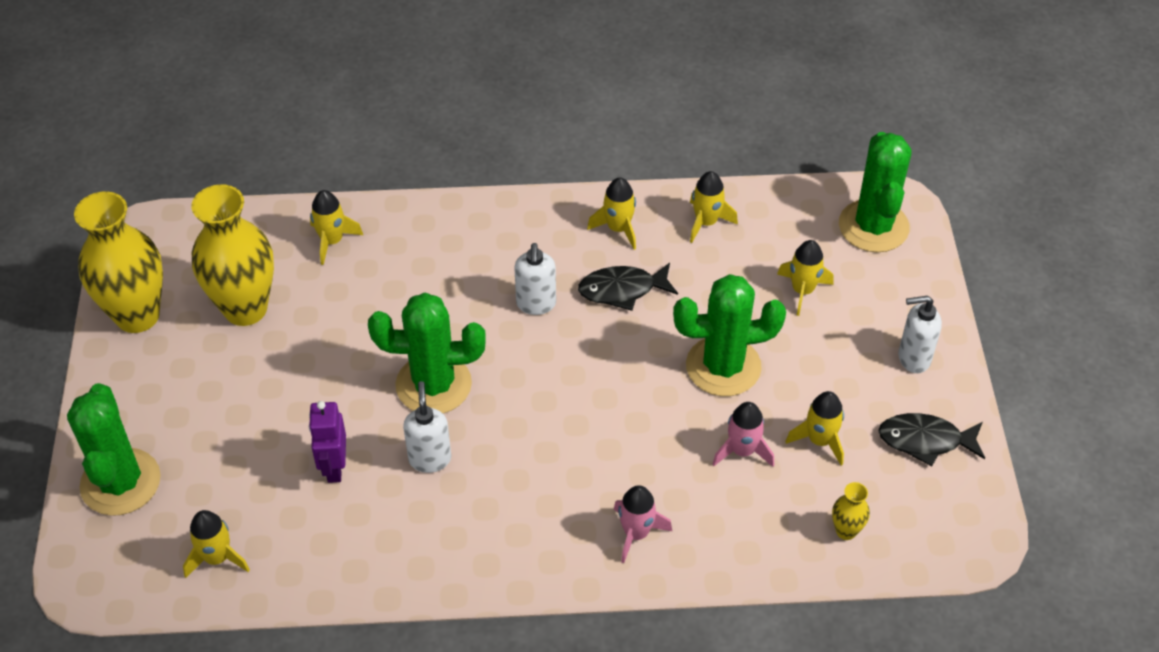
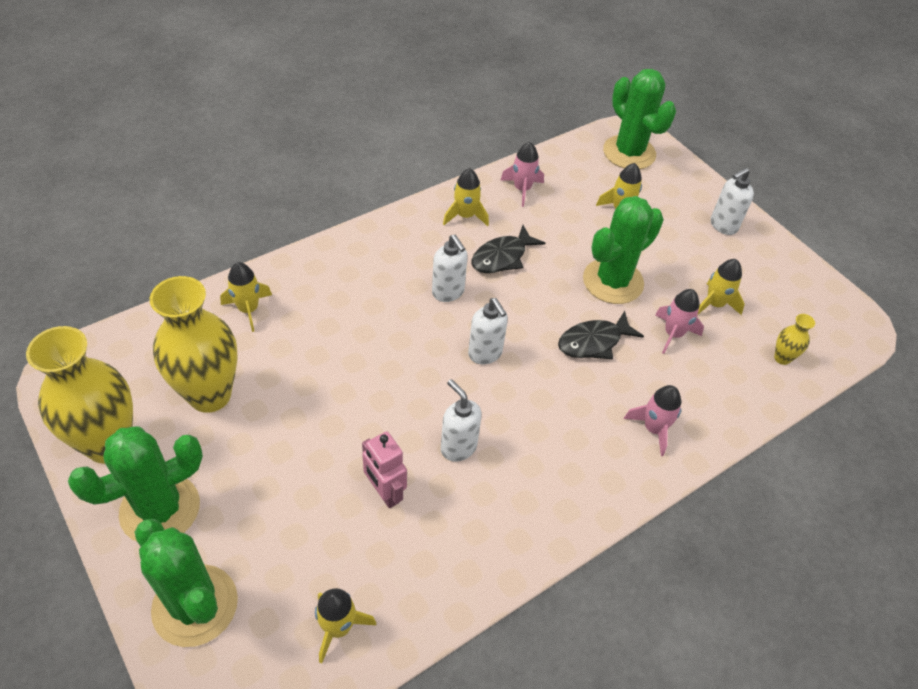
camera: 35 degrees left, 0 degrees up
purple robot [309,401,346,483] -> pink robot [362,431,407,508]
green cactus [368,293,486,413] -> green cactus moved to [68,426,203,542]
yellow rocket [690,171,738,243] -> pink rocket [501,142,544,207]
black fish [879,413,985,466] -> black fish moved to [558,311,644,359]
none -> white soap dispenser [468,298,508,364]

